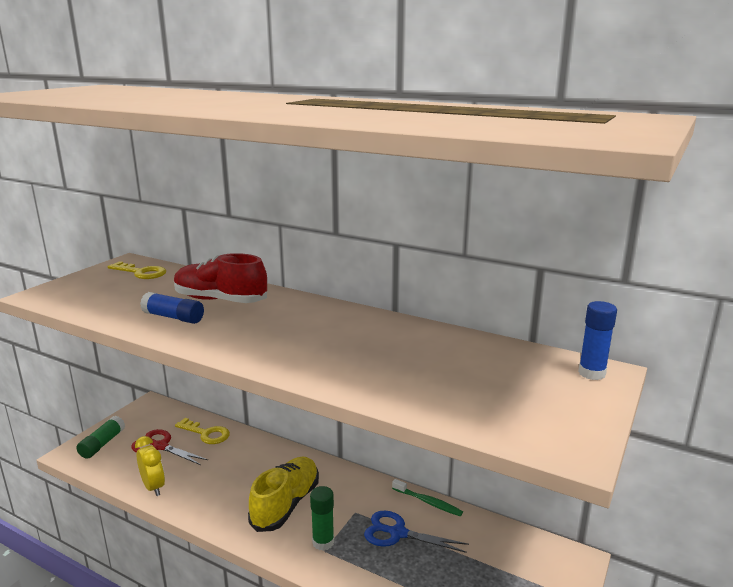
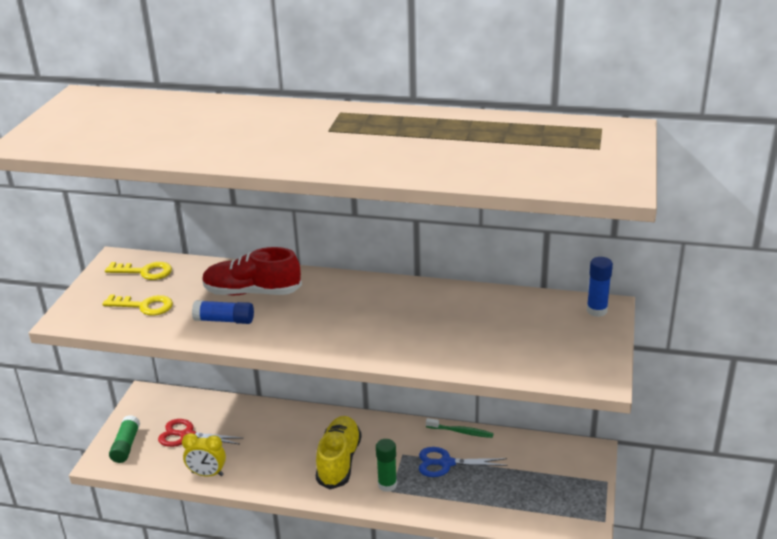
camera: 15 degrees left, 10 degrees up
yellow clock [135,436,165,496] -> yellow clock turned 150 degrees clockwise [182,433,226,477]
yellow key [175,418,230,444] -> yellow key moved to [103,294,173,316]

